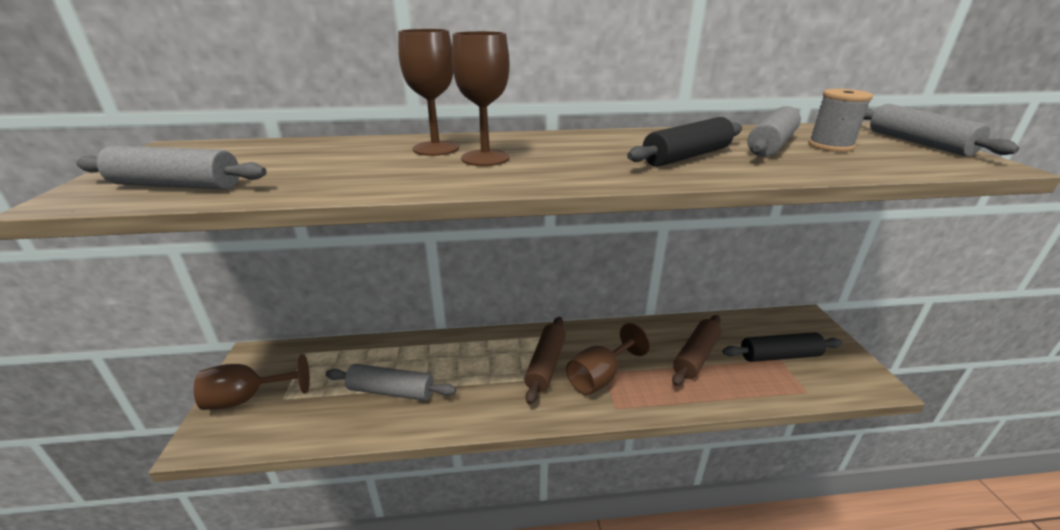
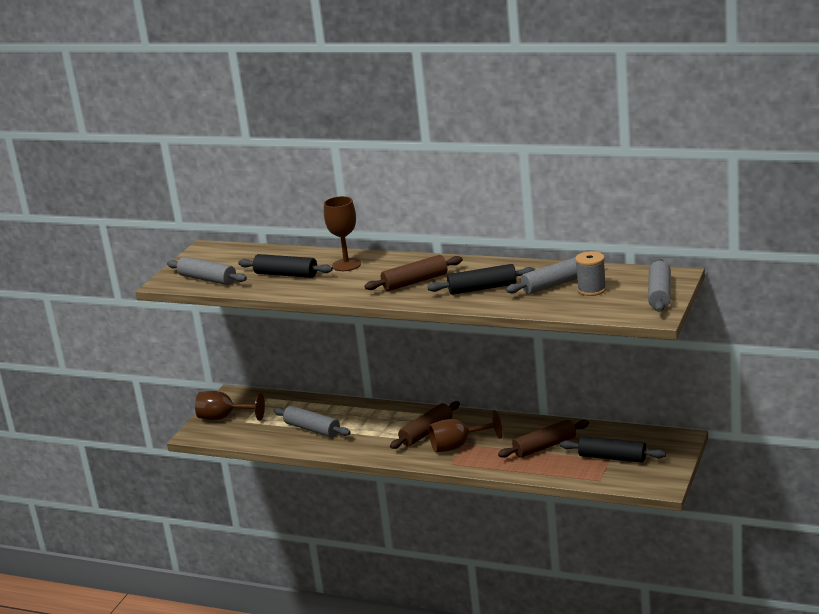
camera: 30 degrees right, 5 degrees down
brown goblet [452,31,510,166] -> none
none -> black rolling pin [238,254,333,278]
none -> brown rolling pin [364,255,463,291]

